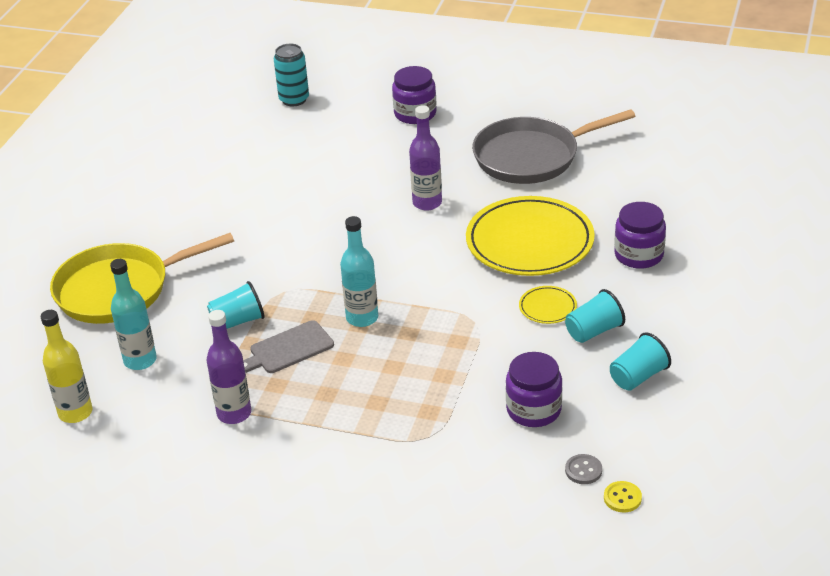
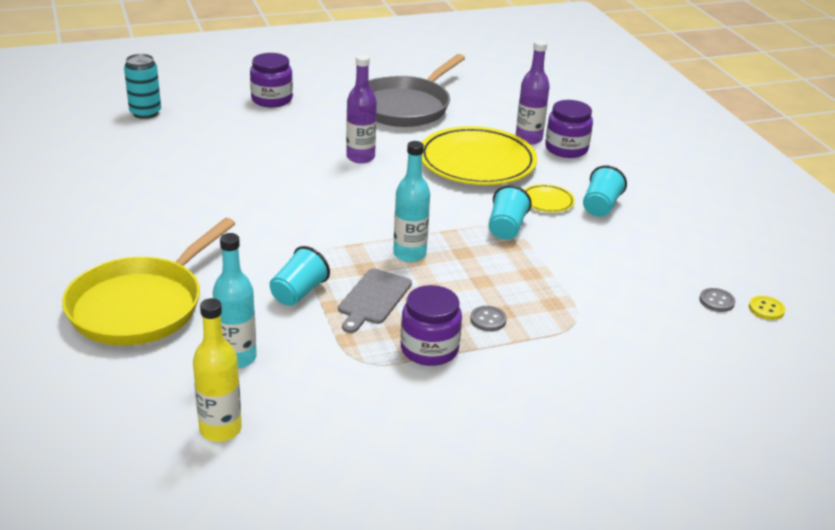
camera: 40 degrees left, 5 degrees down
purple bottle [206,310,251,424] -> purple bottle moved to [516,40,550,145]
purple jar [506,352,562,427] -> purple jar moved to [401,285,462,366]
turquoise cup [610,332,671,390] -> turquoise cup moved to [488,185,532,239]
none -> grey button [470,306,507,331]

